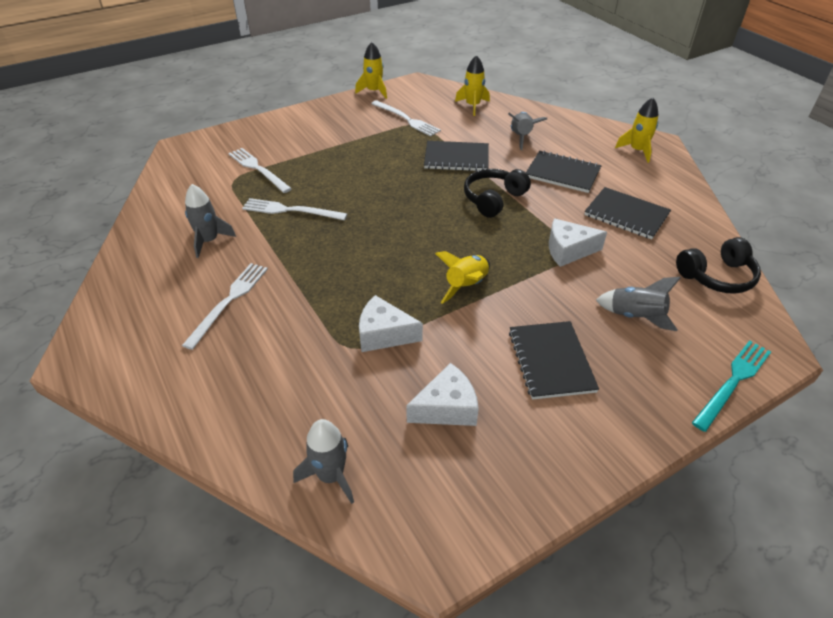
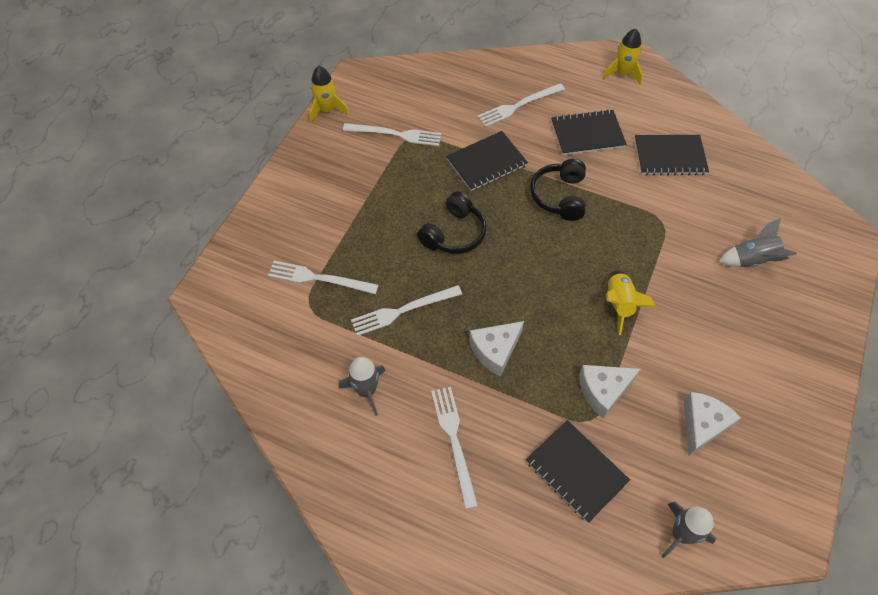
camera: 35 degrees left, 15 degrees up
yellow rocket [455,55,490,116] -> none
grey rocket [508,112,547,150] -> white fork [477,83,565,127]
black notebook [509,321,599,400] -> black notebook moved to [526,420,630,523]
white cheese [549,218,607,267] -> white cheese moved to [469,321,524,377]
black headphones [676,237,761,294] -> black headphones moved to [417,191,487,254]
turquoise fork [692,340,771,432] -> none

